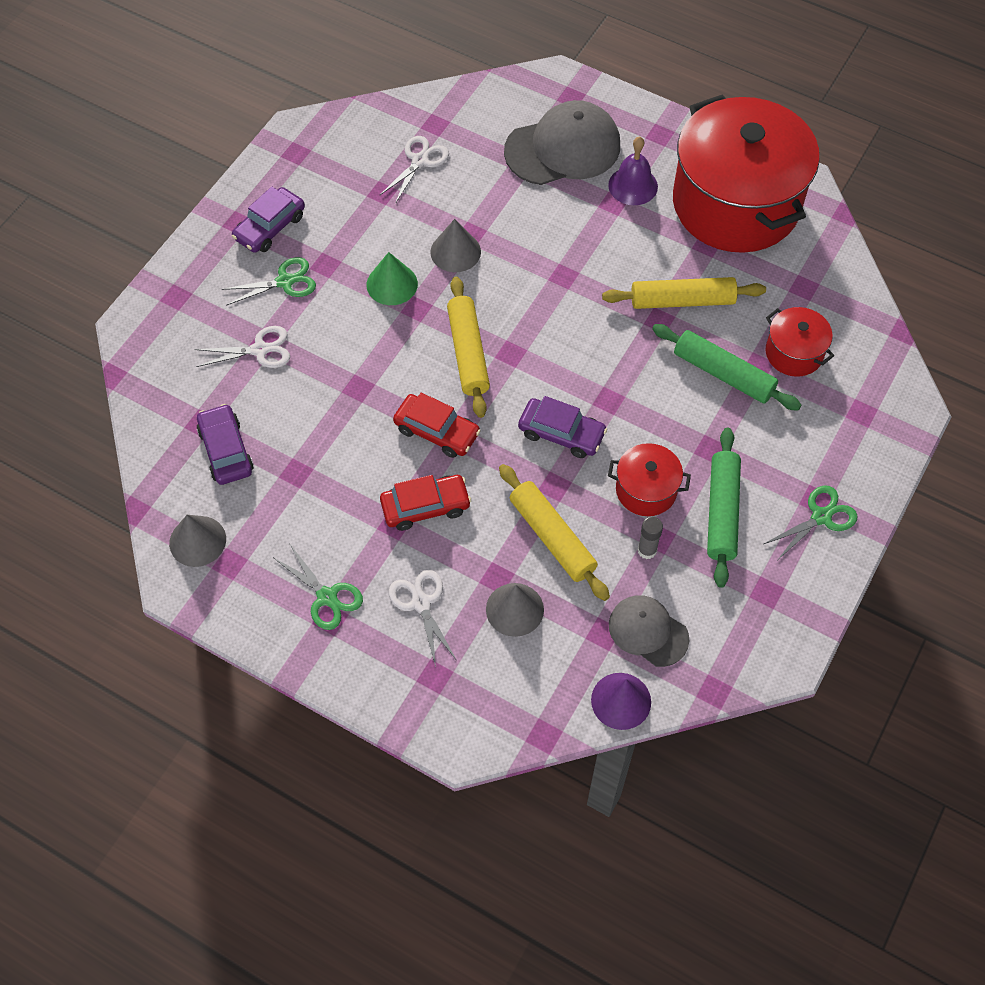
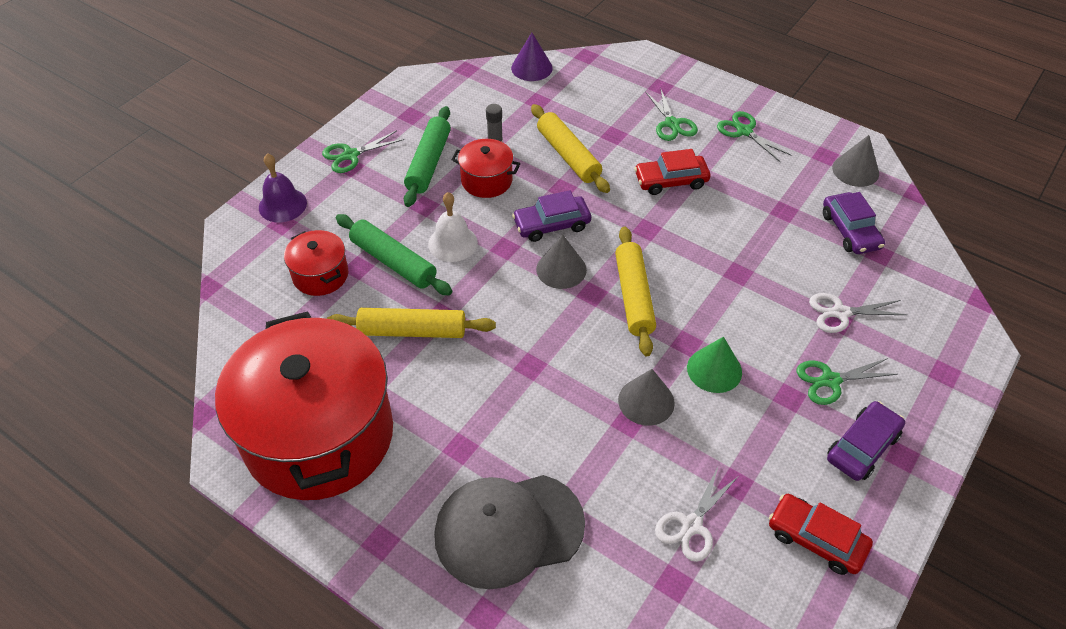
camera: 175 degrees left, 10 degrees down
white scissors [389,570,457,667] -> green scissors [645,90,698,141]
red car [393,393,481,458] -> red car moved to [769,494,873,575]
grey cone [486,583,544,637] -> grey cone moved to [536,235,587,289]
purple car [518,396,607,458] -> purple car turned 45 degrees counterclockwise [512,190,591,242]
purple bell [608,136,658,205] -> purple bell moved to [259,153,307,222]
grey cap [609,595,689,667] -> none
none -> white bell [428,192,478,262]

